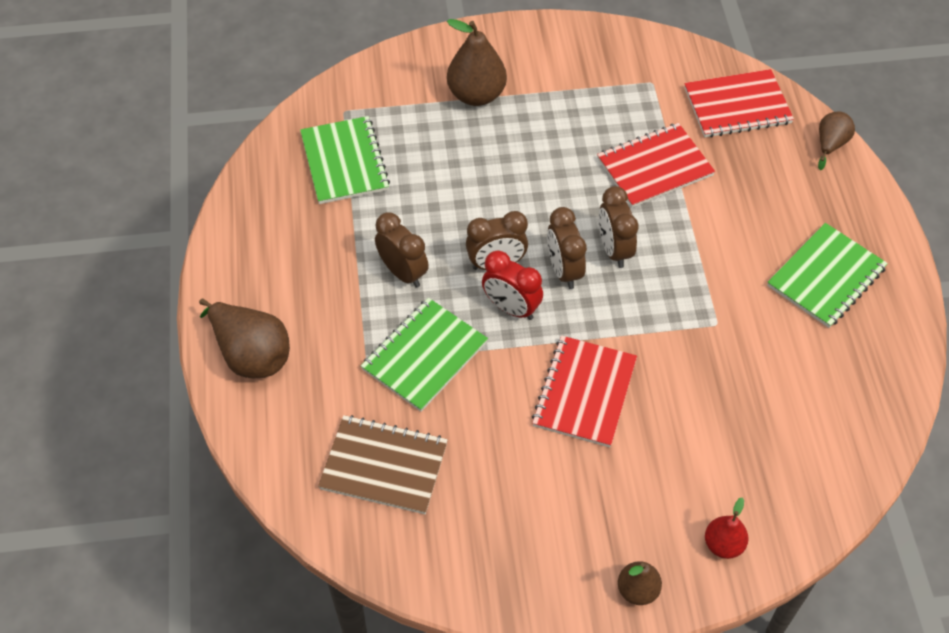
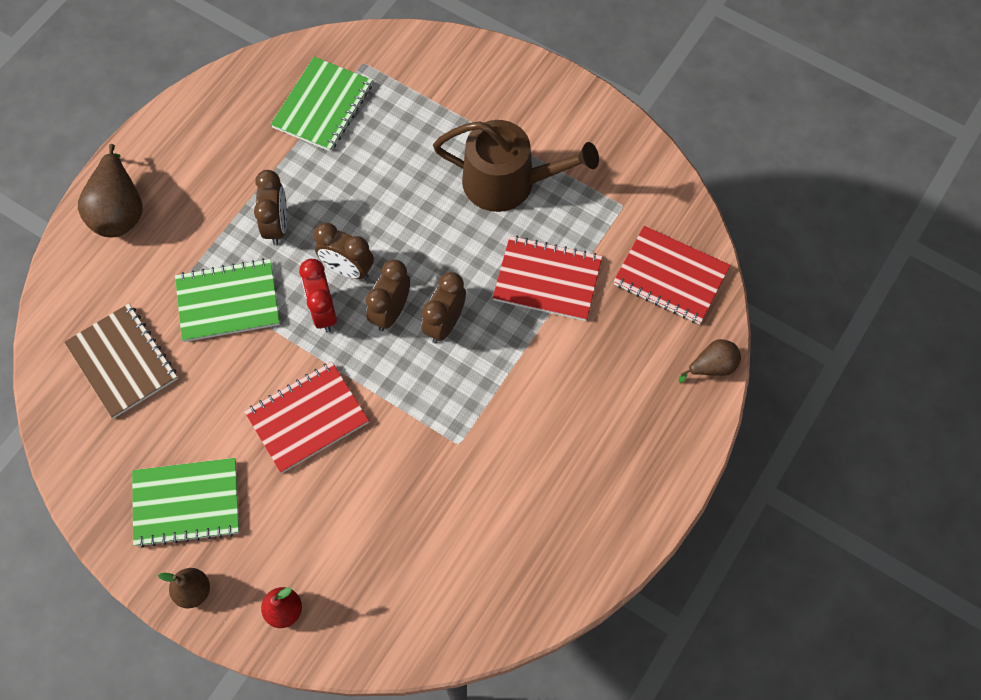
camera: 40 degrees right, 10 degrees up
brown pear [447,19,507,106] -> none
green notebook [767,223,888,328] -> green notebook moved to [132,458,239,548]
none -> brown watering can [433,120,599,212]

